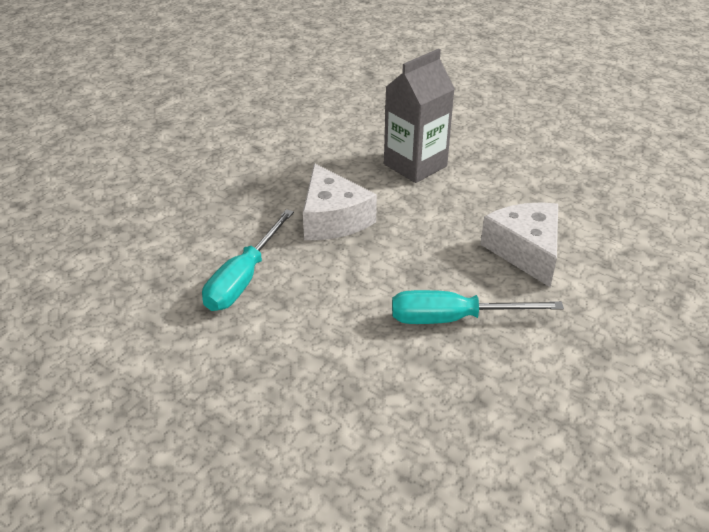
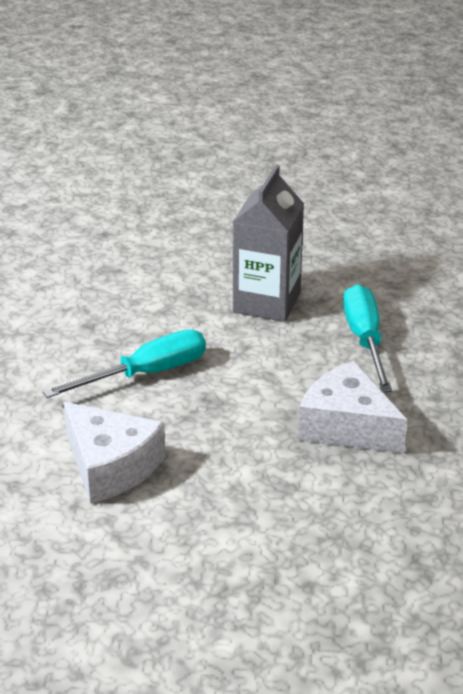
camera: 150 degrees right, 5 degrees down
grey carton [384,49,455,183] -> grey carton moved to [233,165,304,322]

